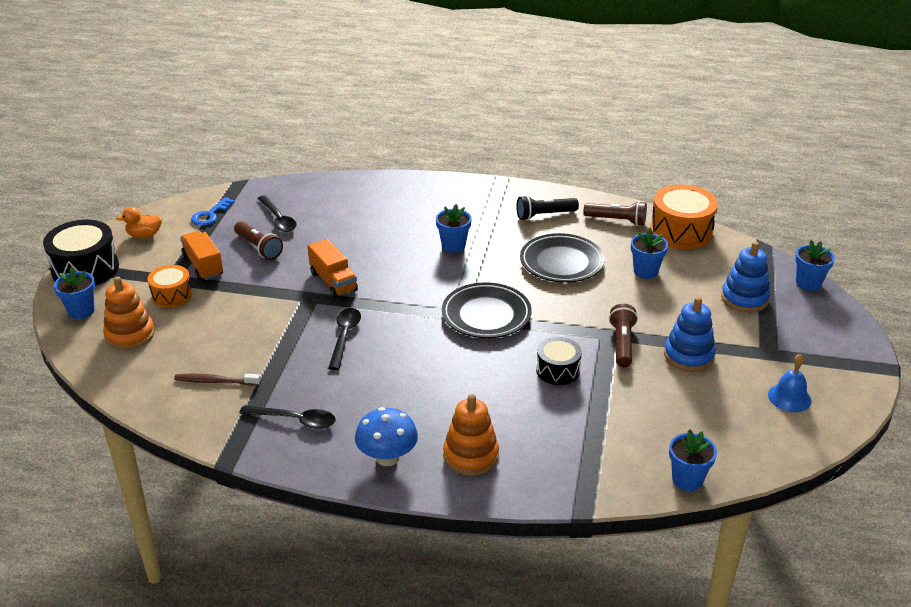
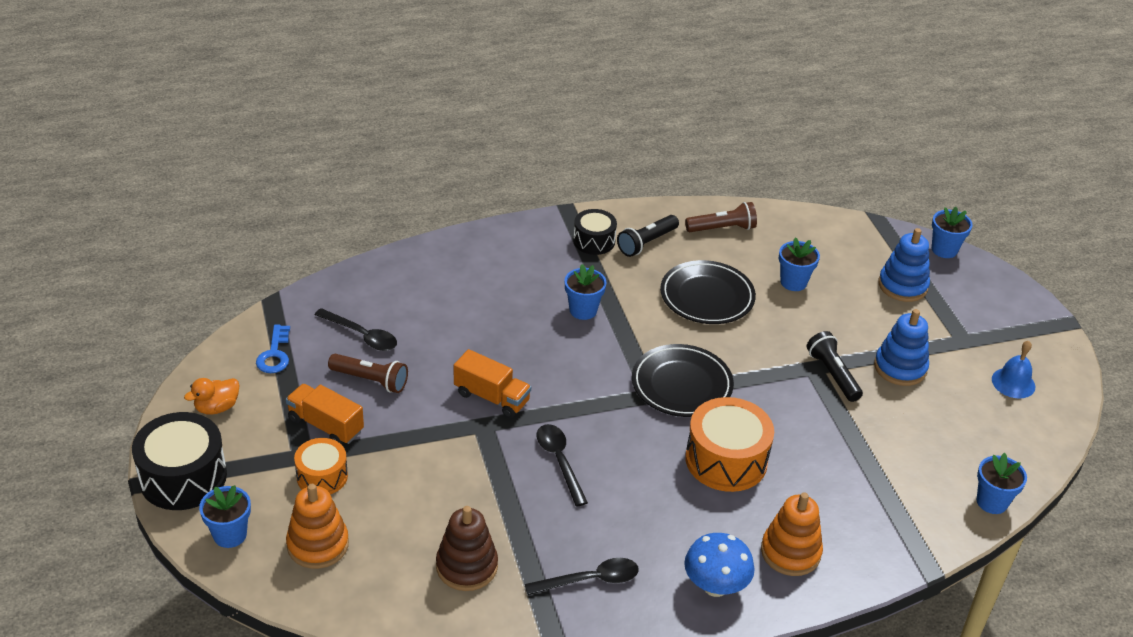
camera: 30 degrees left, 5 degrees up
brown toothbrush [174,374,261,386] -> brown stacking toy [436,506,498,591]
black drum [536,337,582,385] -> black drum moved to [573,209,617,255]
brown flashlight [609,304,638,367] -> black flashlight [806,331,863,402]
orange drum [650,185,718,249] -> orange drum moved to [685,397,774,492]

